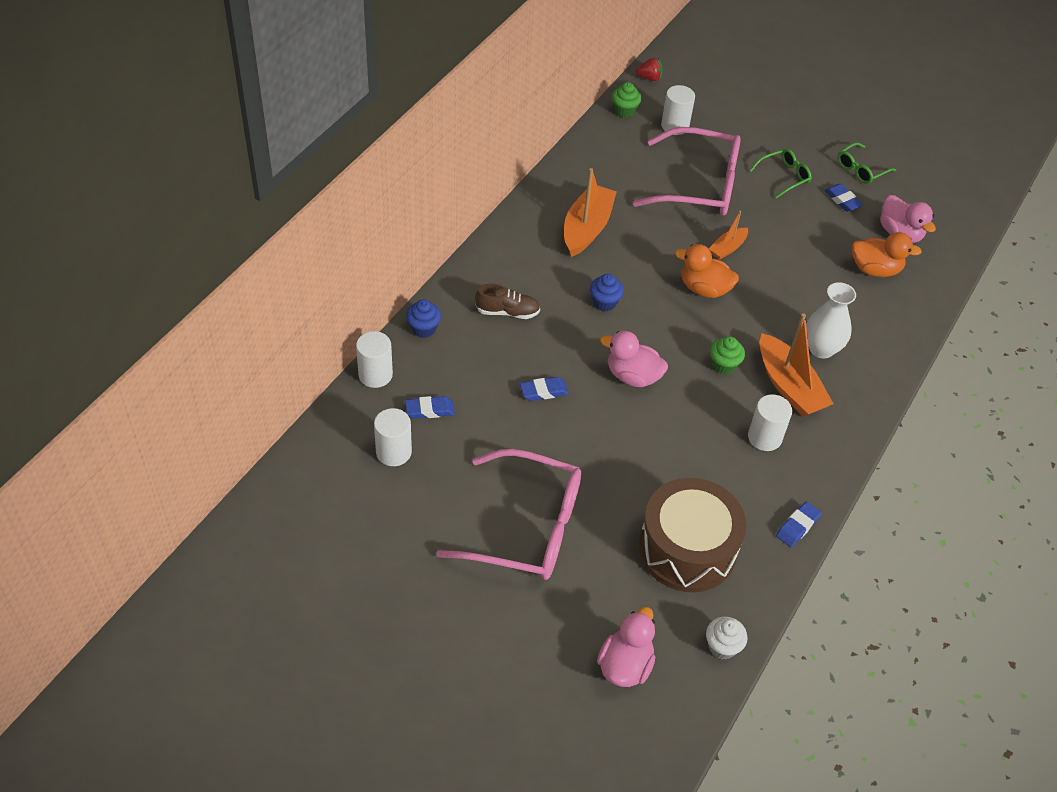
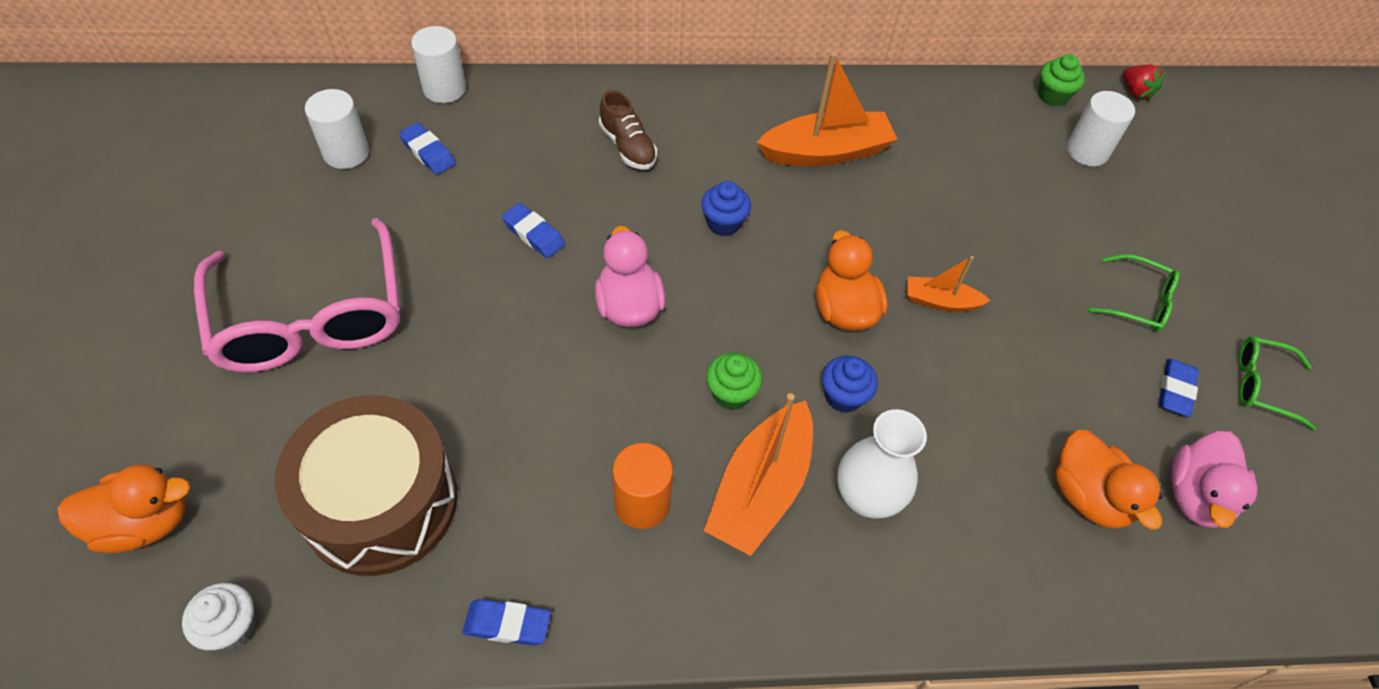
camera: 55 degrees right, 5 degrees up
blue cupcake [406,299,441,338] -> blue cupcake moved to [822,356,878,413]
pink duck [597,607,655,687] -> orange duck [57,465,190,553]
pink glasses [633,127,741,216] -> none
white cylinder [748,394,792,451] -> orange cylinder [612,443,673,529]

